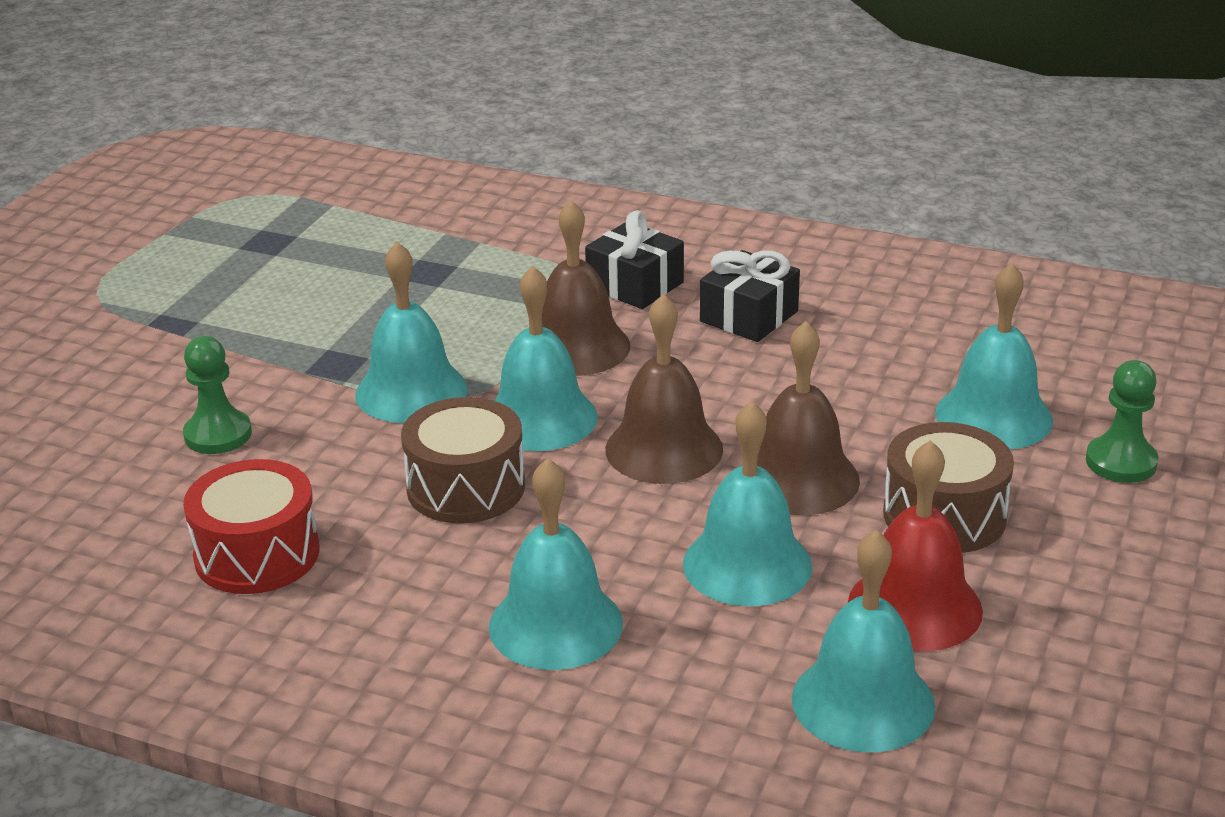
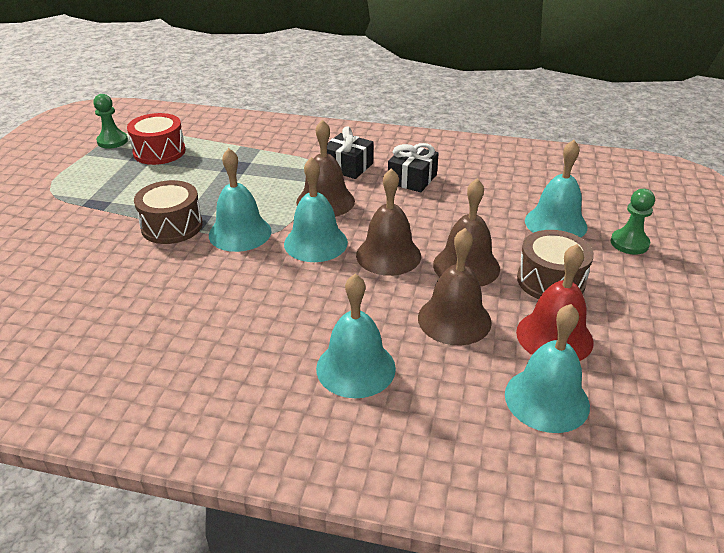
camera: 10 degrees left, 5 degrees up
green pawn [183,336,252,454] -> green pawn moved to [93,94,128,149]
red drum [183,459,319,594] -> red drum moved to [127,113,186,165]
brown drum [401,397,525,523] -> brown drum moved to [134,180,203,244]
turquoise bell [683,401,812,606] -> brown bell [418,228,492,346]

